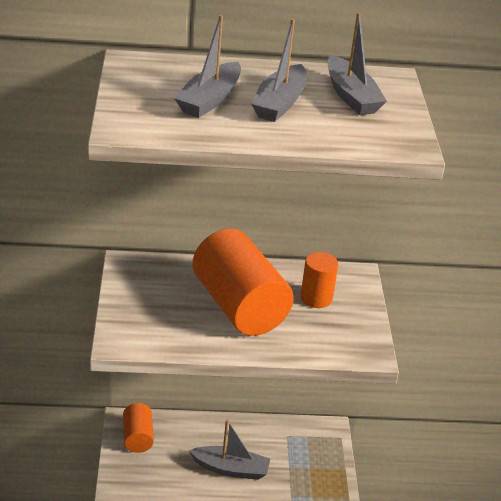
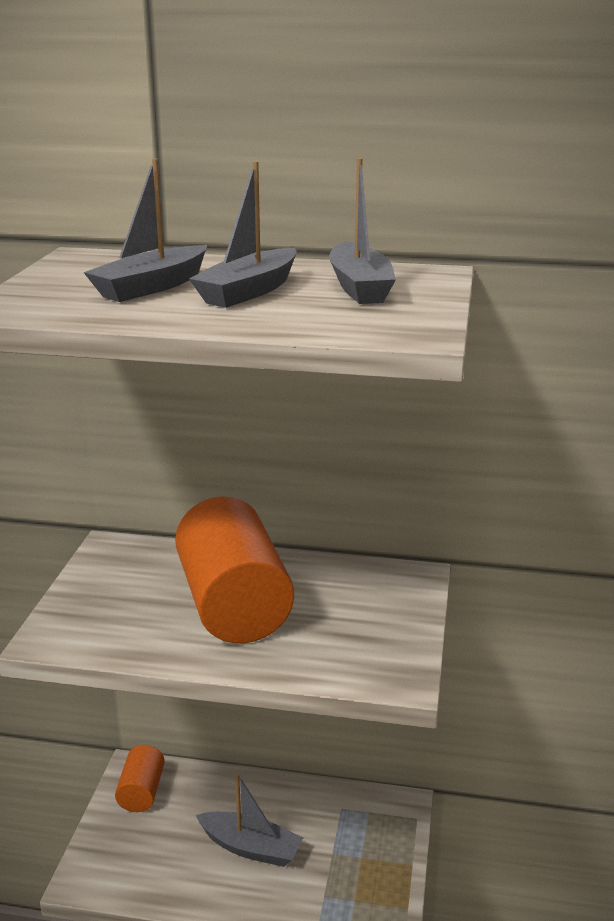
camera: 15 degrees right, 10 degrees down
orange cylinder [301,252,338,308] -> none

